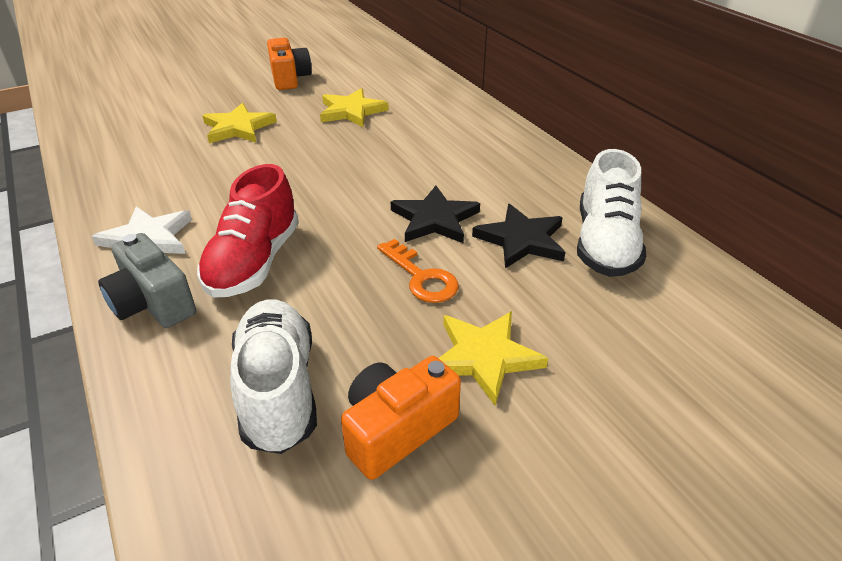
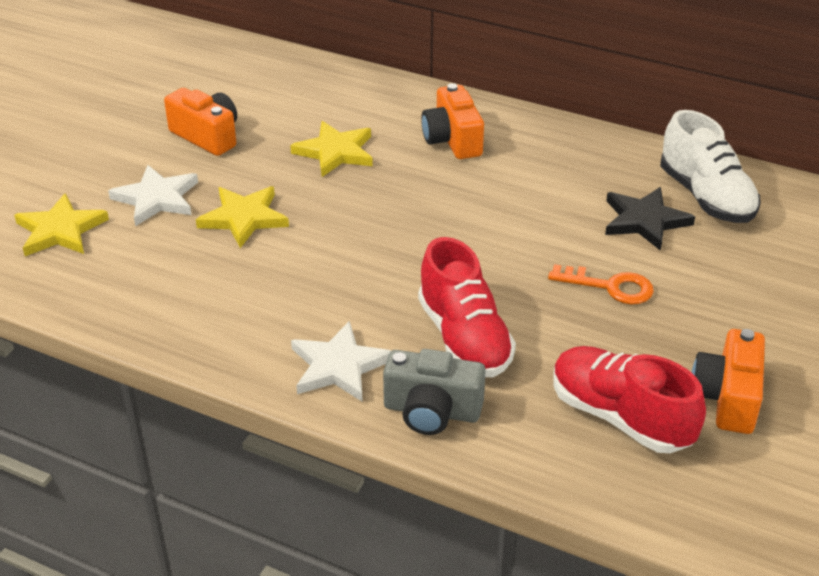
camera: 35 degrees left, 0 degrees up
white shoe [230,299,317,454] -> red shoe [553,346,706,453]
black star [391,186,480,243] -> none
yellow star [439,311,548,406] -> yellow star moved to [14,193,109,256]
none -> white star [108,165,198,226]
none -> orange camera [421,83,484,159]

